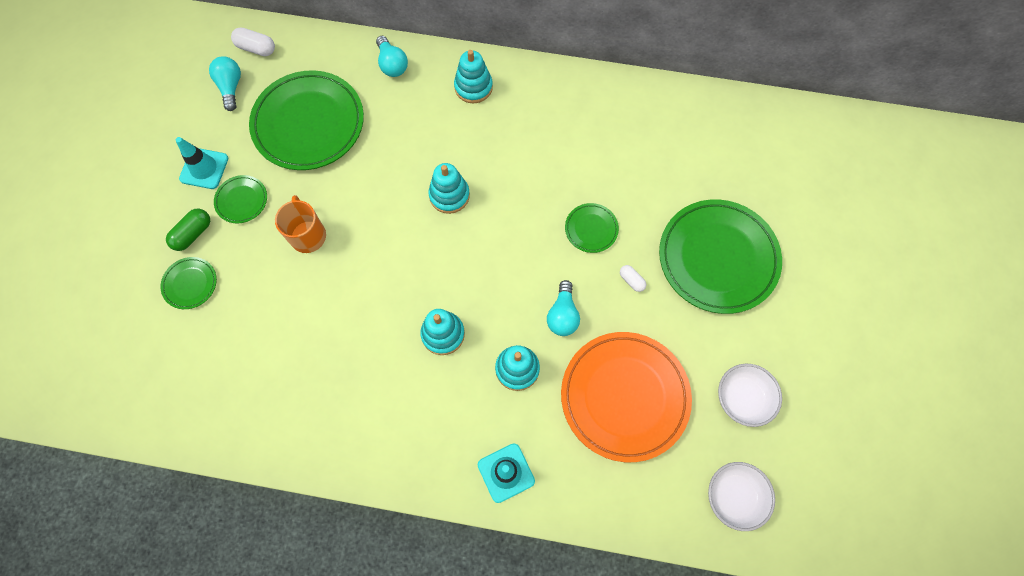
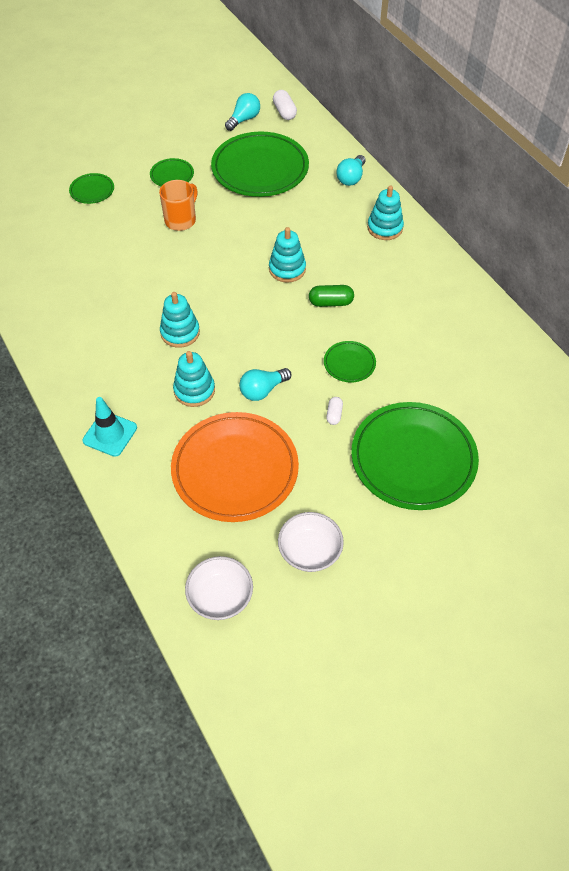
camera: 50 degrees right, 15 degrees down
green capsule [166,209,210,251] -> green capsule moved to [309,285,354,307]
turquoise traffic cone [176,137,228,189] -> none

